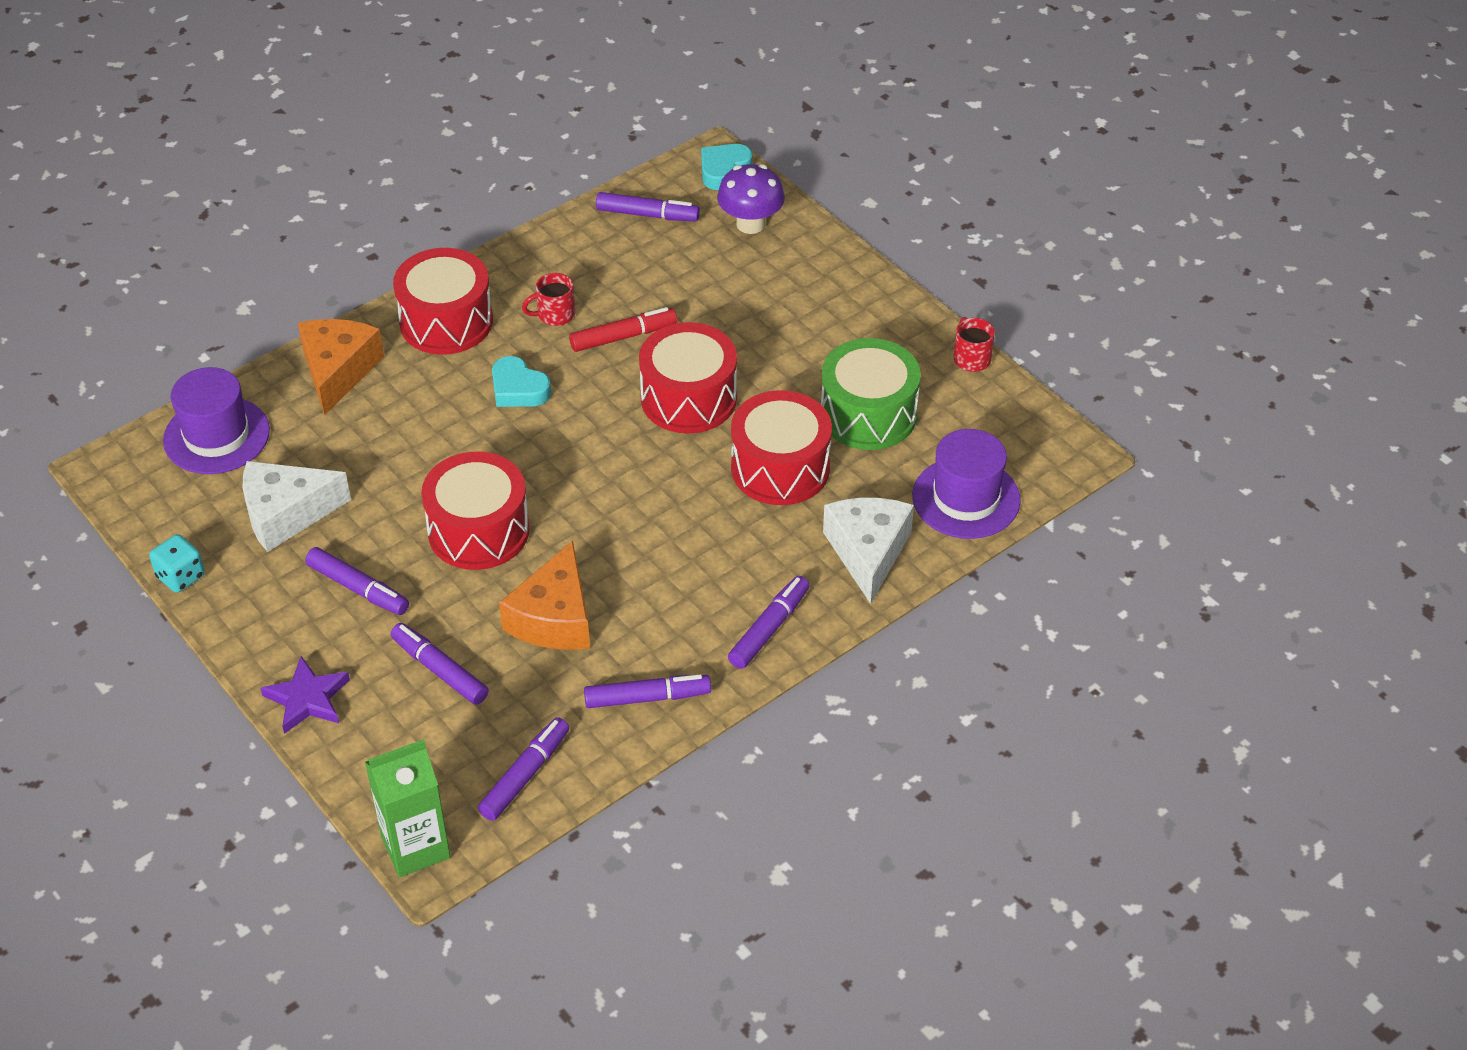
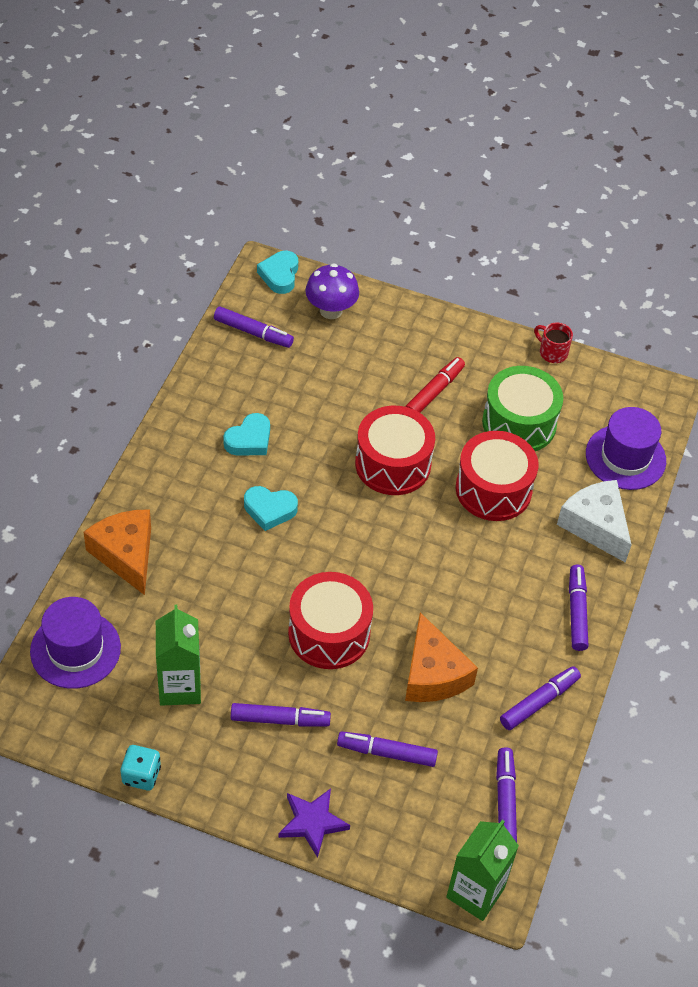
camera: 35 degrees left, 5 degrees up
white cheese [243,461,351,552] -> green carton [156,605,201,706]
red drum [393,248,493,355] -> none
red mug [522,273,575,326] -> turquoise heart [223,413,270,455]
red marker [569,307,677,352] -> red marker moved to [405,357,465,412]
purple marker [596,192,700,221] -> purple marker turned 45 degrees clockwise [214,306,294,348]

